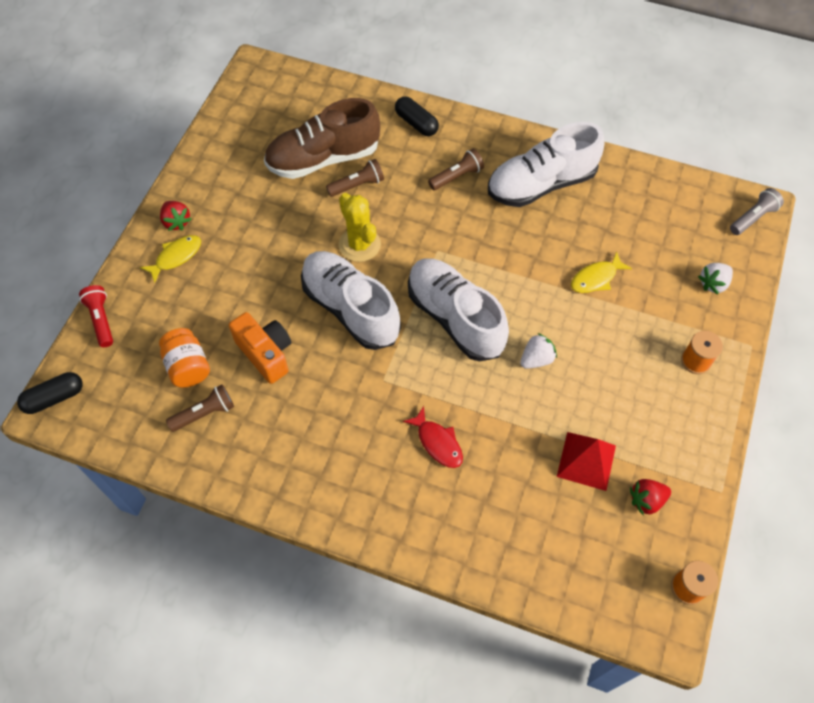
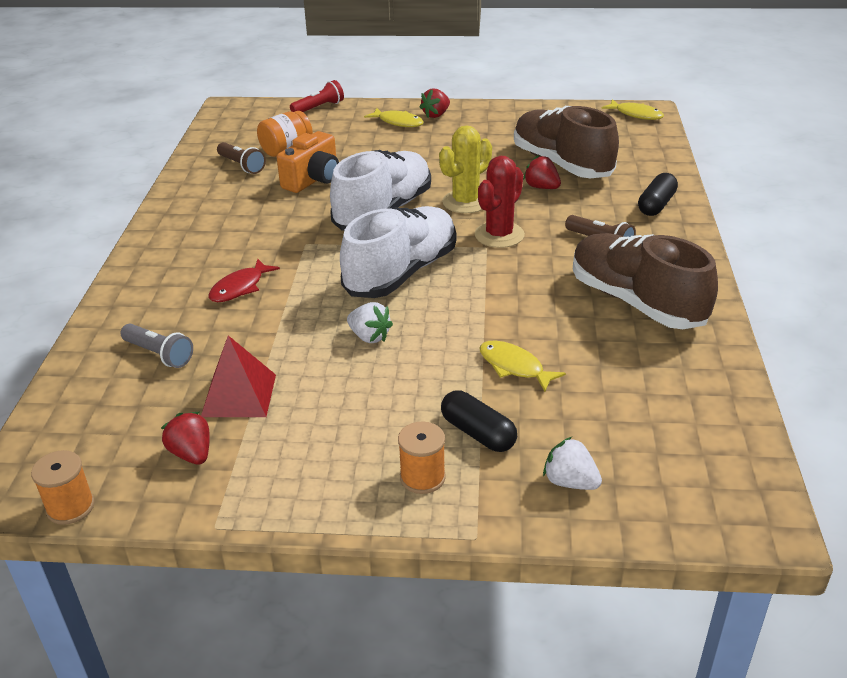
camera: 75 degrees right, 25 degrees down
black capsule [17,372,83,414] -> black capsule moved to [441,390,517,452]
brown flashlight [326,159,384,197] -> red strawberry [523,155,561,189]
white shoe [488,122,605,207] -> brown shoe [573,233,718,329]
grey flashlight [730,188,784,235] -> grey flashlight moved to [120,324,193,368]
none -> red cactus [475,156,525,248]
none -> yellow fish [601,99,664,120]

